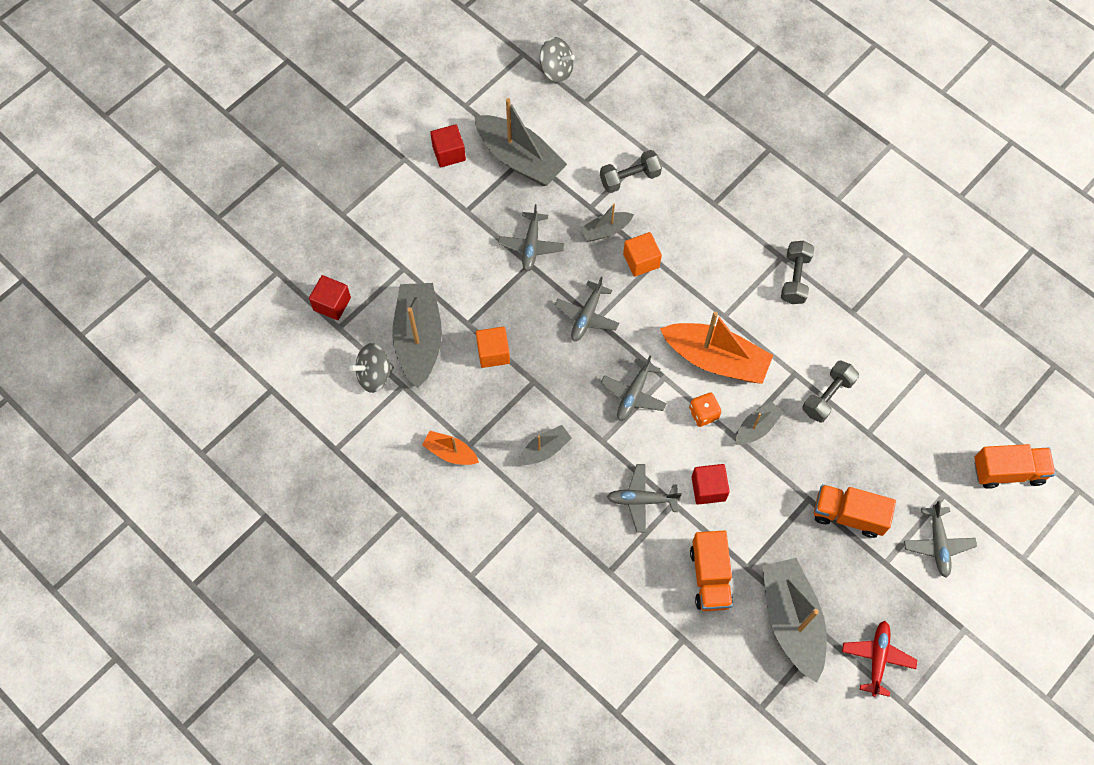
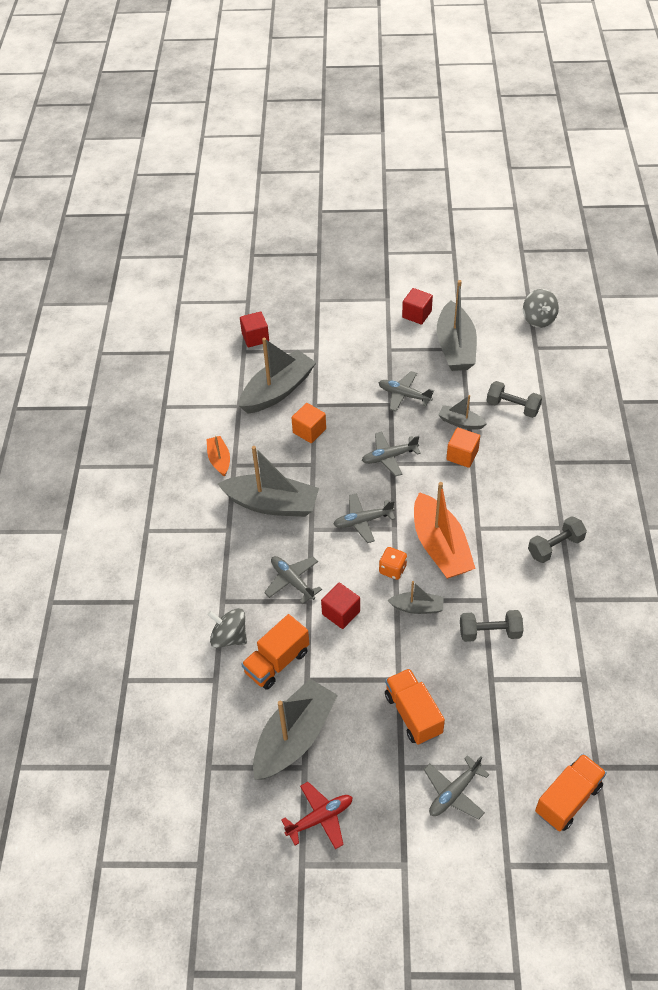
camera: 50 degrees right, 15 degrees down
grey spinning top [350,343,394,393] -> grey spinning top moved to [208,608,247,648]
grey plane [498,204,564,271] -> grey plane turned 60 degrees clockwise [379,371,434,412]
grey boat [518,425,572,465] -> grey boat [218,446,319,517], size x1.96
orange truck [974,444,1056,489] -> orange truck turned 90 degrees counterclockwise [535,753,607,832]

